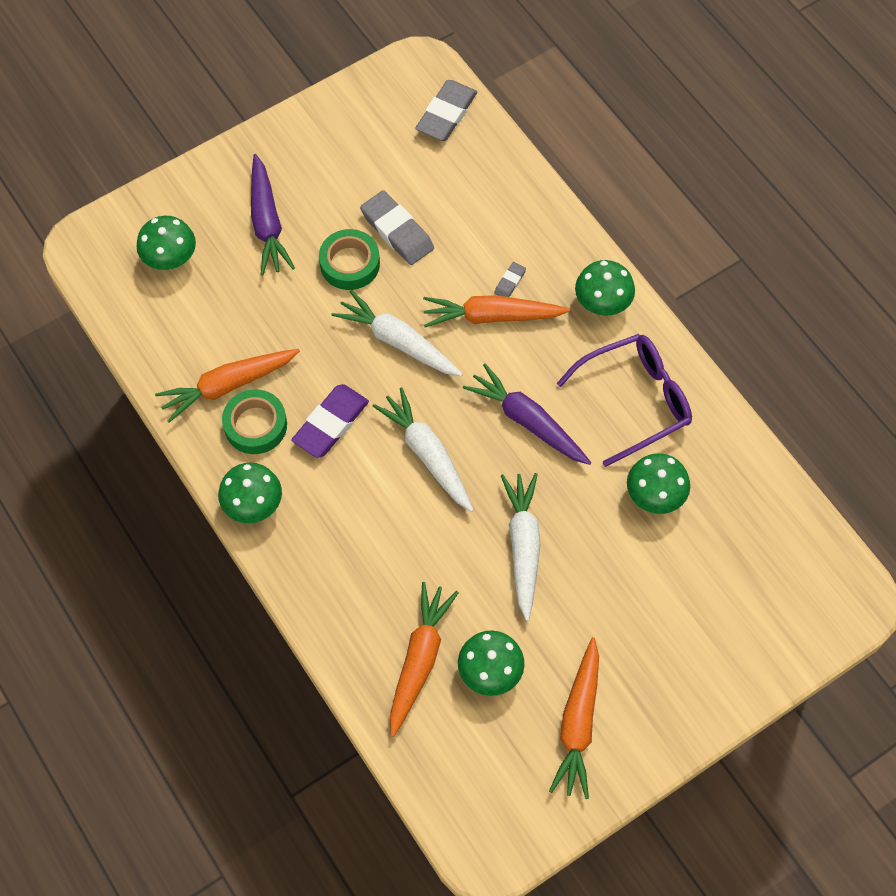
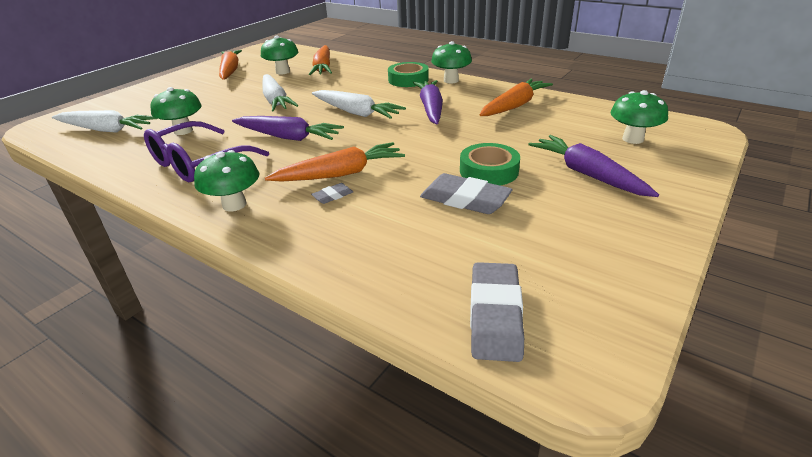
camera: 160 degrees right, 30 degrees down
green tape [222,389,287,454] -> green tape moved to [388,62,429,87]
purple eraser [291,384,369,458] -> purple carrot [413,80,443,125]
white carrot [331,290,463,376] -> white carrot moved to [52,110,158,133]
grey eraser [494,262,526,297] -> grey eraser turned 45 degrees clockwise [311,183,353,204]

